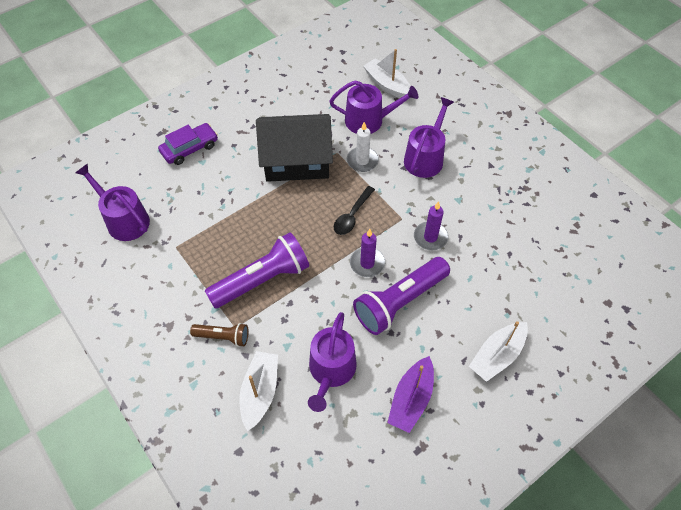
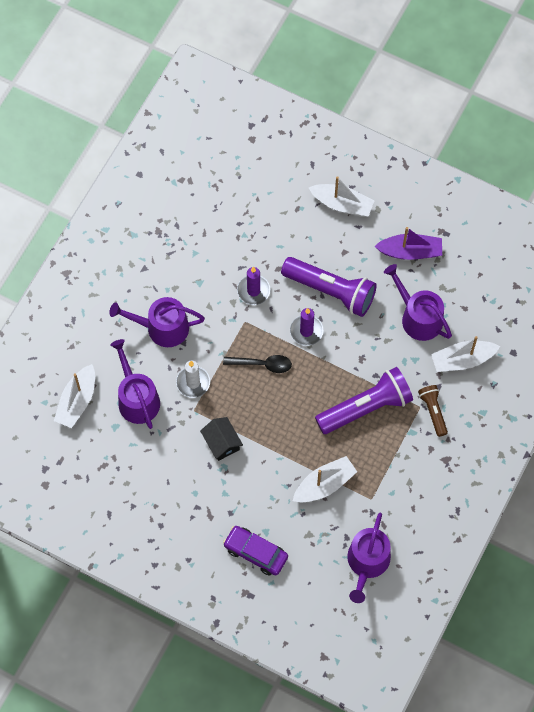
camera: 115 degrees left, 10 degrees up
purple flashlight [205,232,309,308] -> purple flashlight turned 120 degrees clockwise [315,367,413,434]
black house [256,114,333,182] -> black house [200,417,243,461], size x0.46
purple watering can [308,312,357,412] -> purple watering can turned 120 degrees counterclockwise [384,264,452,341]
none -> white boat [293,456,357,502]

